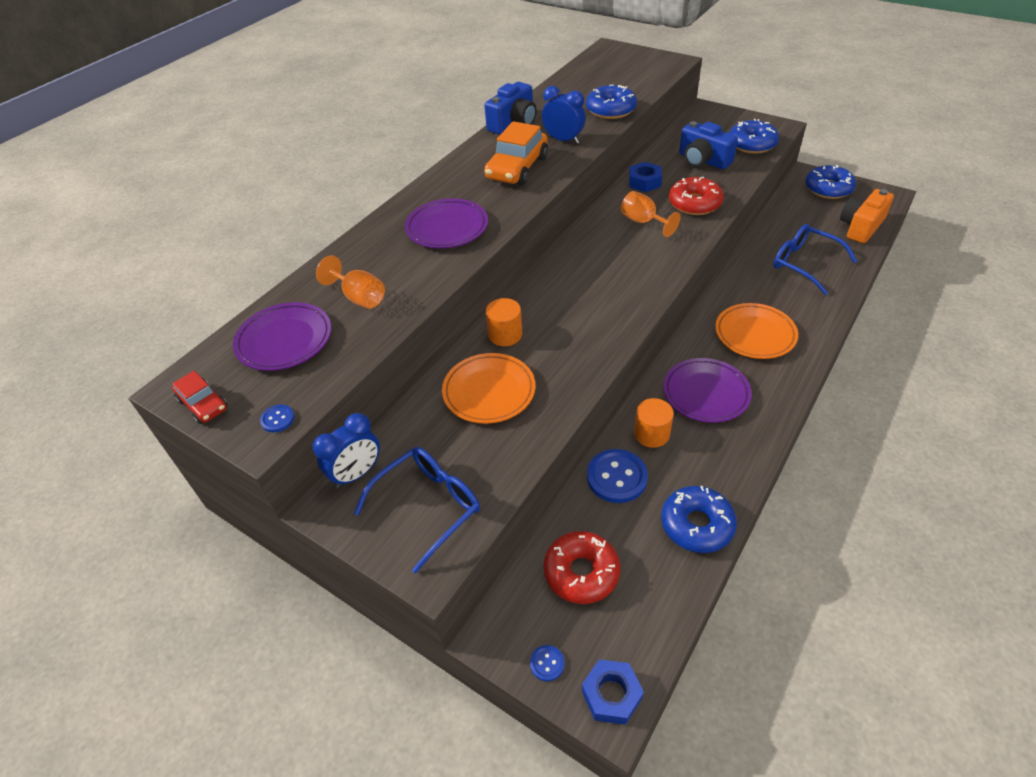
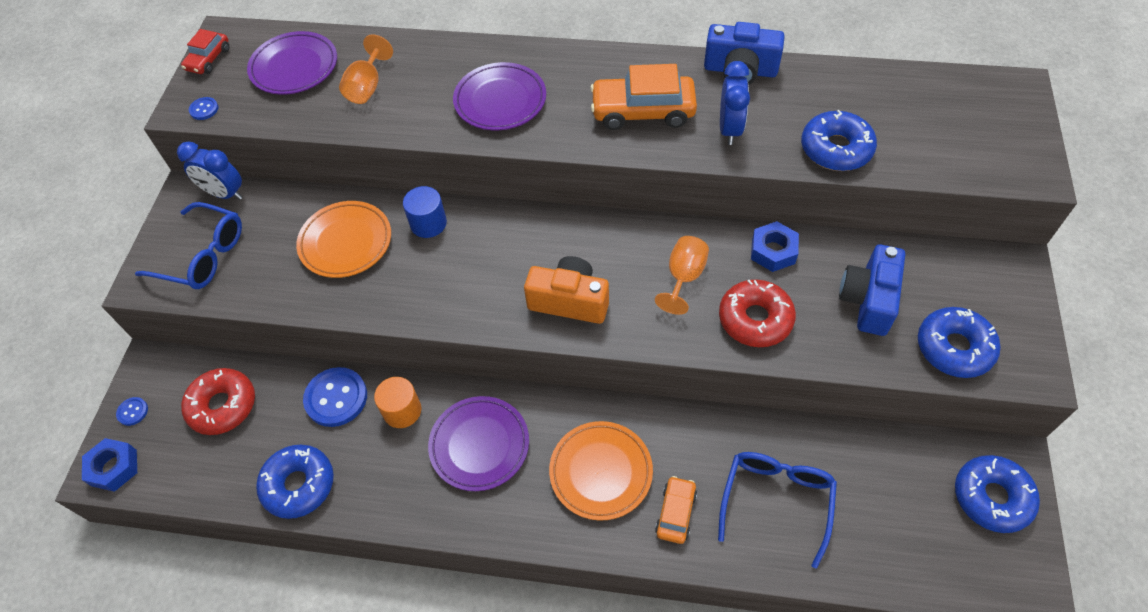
camera: 65 degrees right, 10 degrees up
orange cylinder [485,298,522,346] -> blue cylinder [403,186,447,238]
orange camera [840,189,894,243] -> orange camera moved to [524,256,609,324]
none -> orange car [655,476,697,544]

